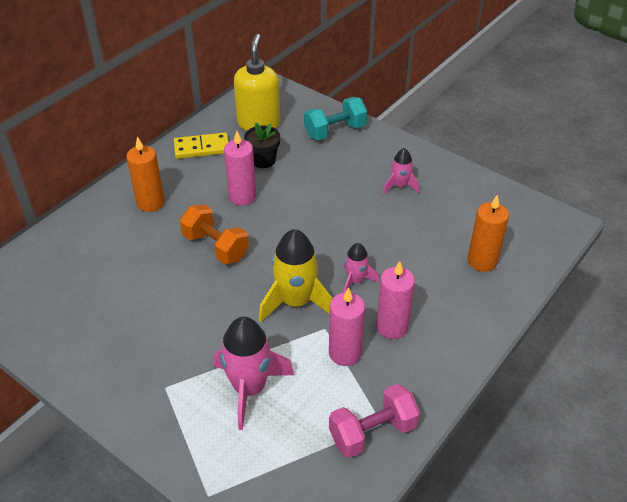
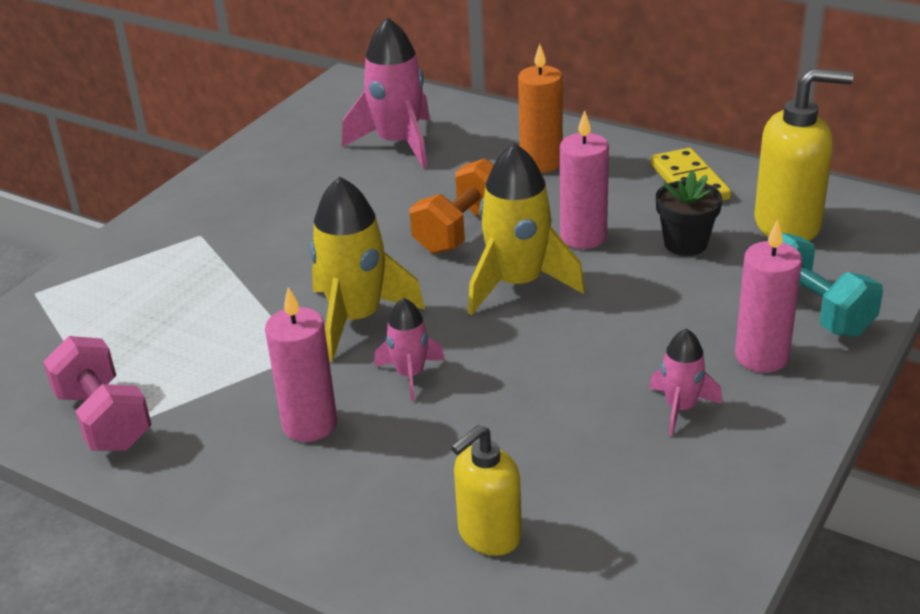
camera: 85 degrees right, 10 degrees down
pink rocket [213,317,294,430] -> pink rocket moved to [342,17,430,168]
pink candle [329,287,365,366] -> pink candle moved to [735,219,802,372]
orange candle [468,194,509,272] -> yellow soap dispenser [451,425,522,556]
none -> yellow rocket [468,143,585,315]

